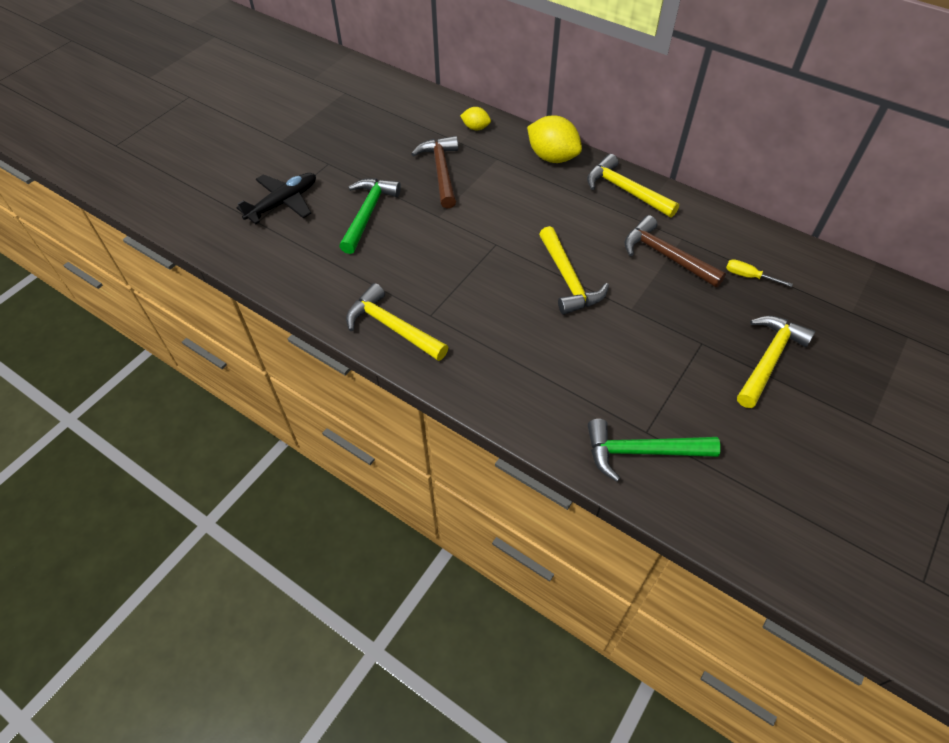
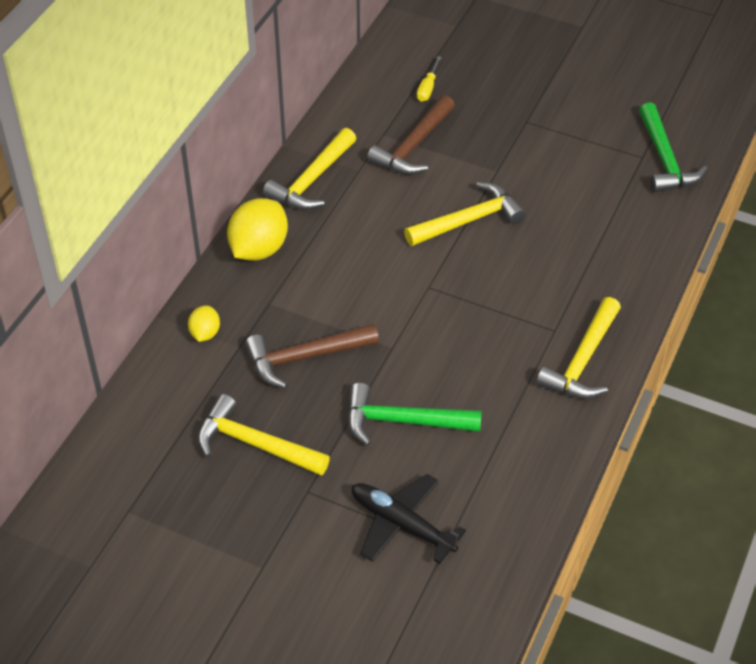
camera: 100 degrees left, 5 degrees down
yellow hammer [737,316,815,408] -> yellow hammer moved to [198,394,330,476]

